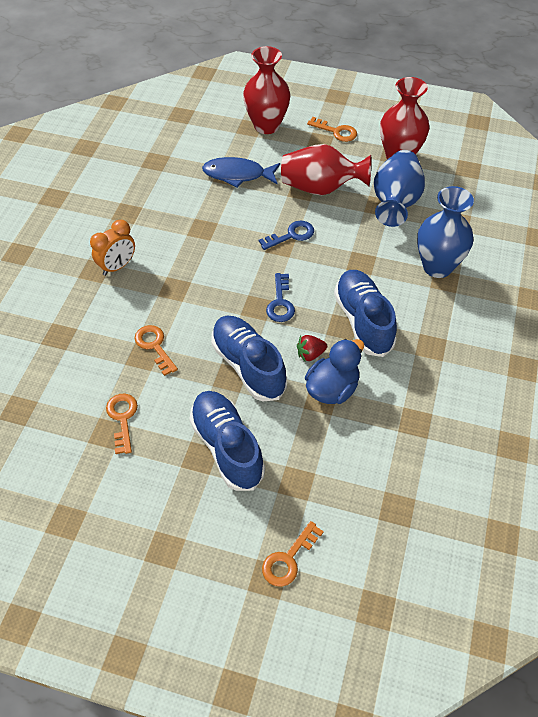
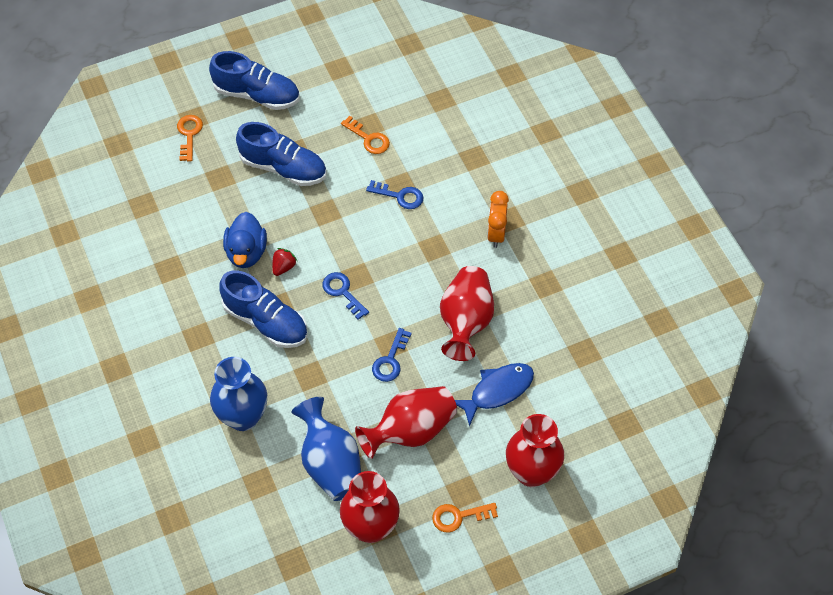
camera: 140 degrees right, 5 degrees up
orange key [134,325,178,376] -> blue key [366,180,423,209]
blue shoe [211,316,287,401] -> blue shoe moved to [209,51,300,110]
none -> red vase [440,266,494,361]

